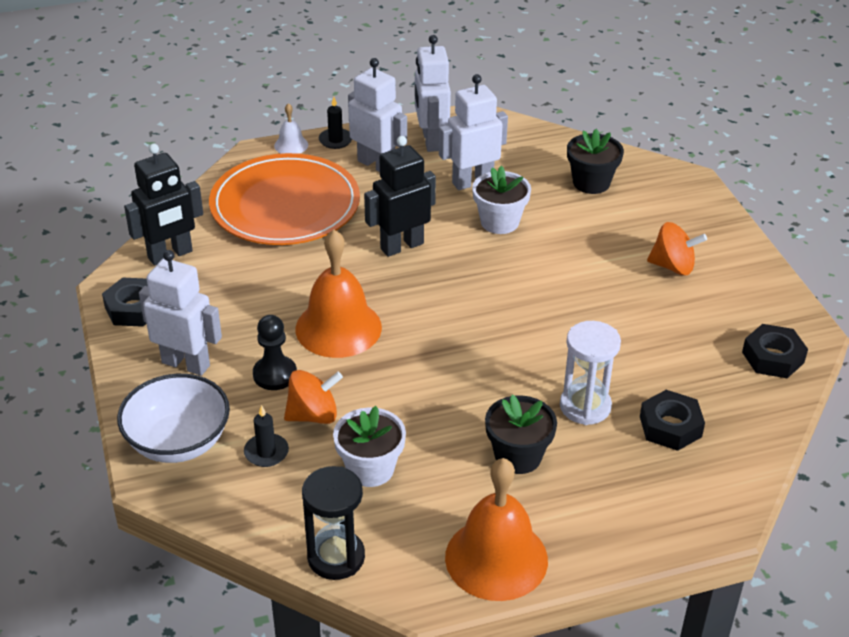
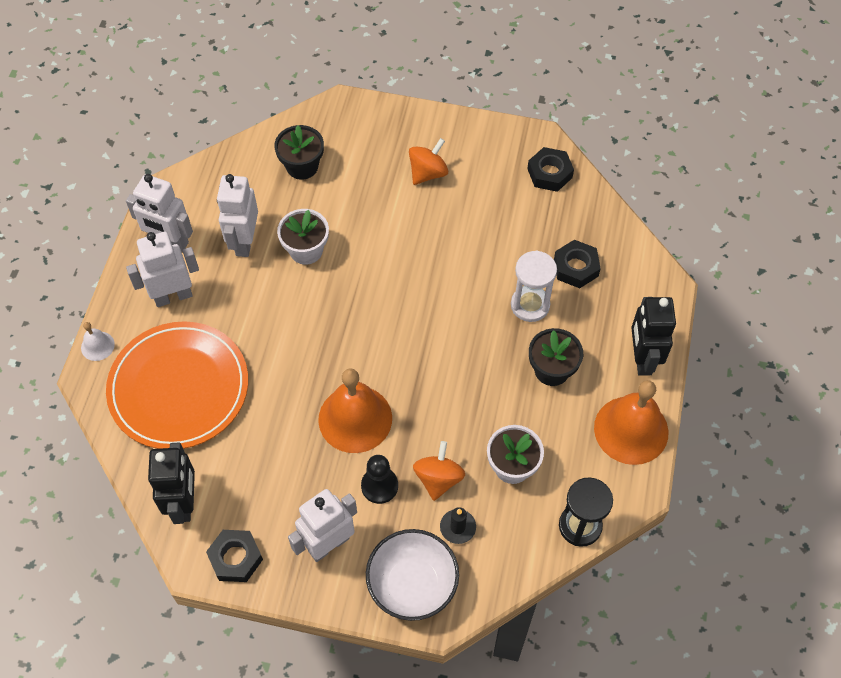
camera: 60 degrees left, 20 degrees up
black candle [319,97,352,149] -> none
black robot [364,136,436,257] -> black robot moved to [631,297,676,376]

